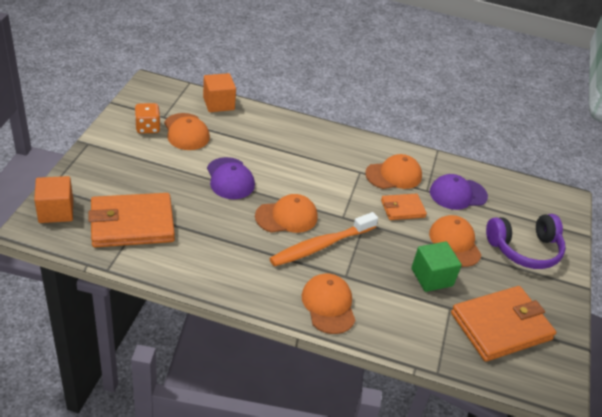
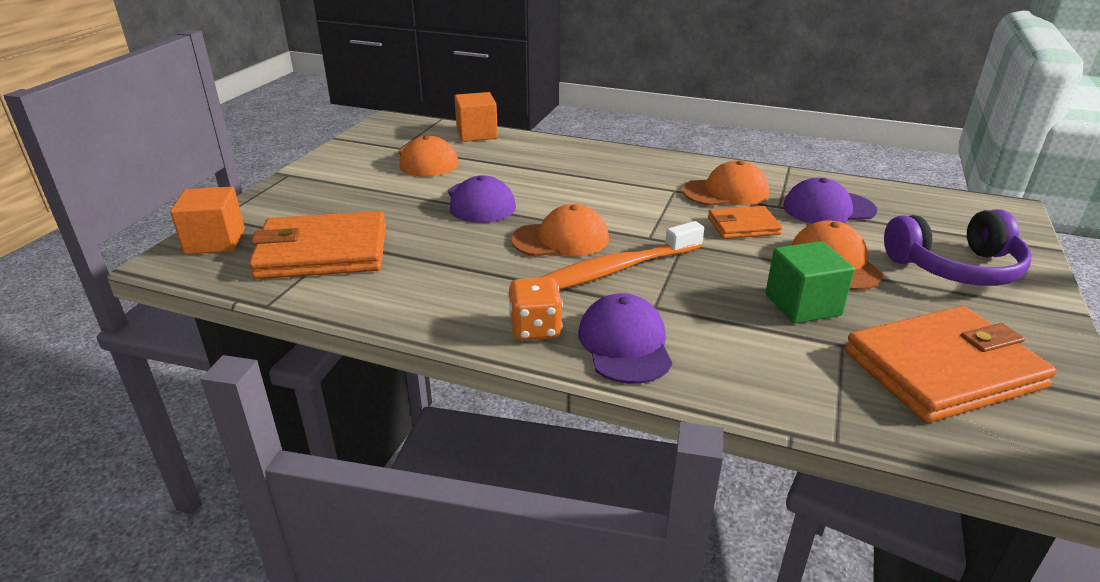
camera: 10 degrees right, 10 degrees down
orange dice [135,103,161,133] -> orange dice moved to [509,277,563,341]
orange cap [302,273,356,334] -> purple cap [578,293,672,384]

